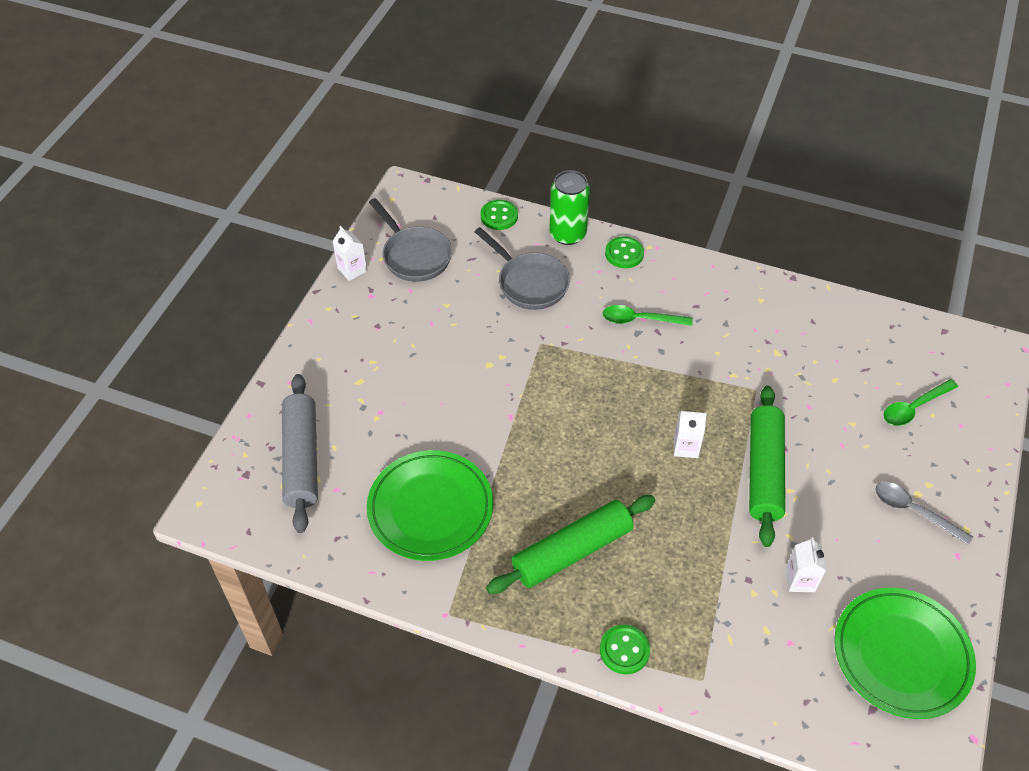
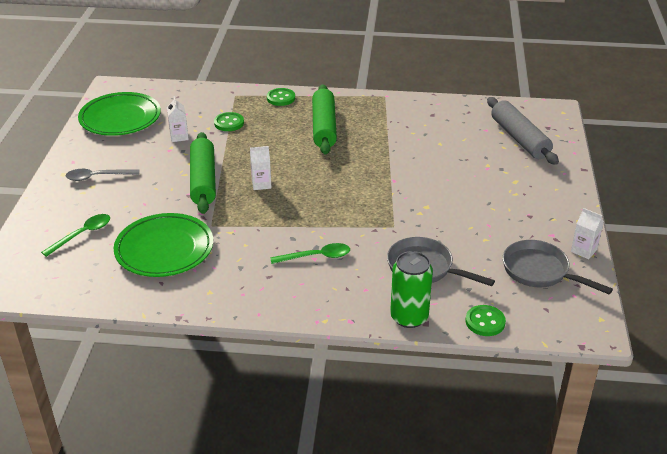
camera: 165 degrees right, 15 degrees down
green plate [367,450,493,561] -> green plate moved to [113,213,213,277]
green rolling pin [486,495,655,594] -> green rolling pin turned 45 degrees counterclockwise [312,84,337,155]
green button [605,237,644,268] -> green button moved to [214,112,244,131]
grey spoon [875,482,973,545] -> grey spoon turned 150 degrees clockwise [66,169,139,181]

